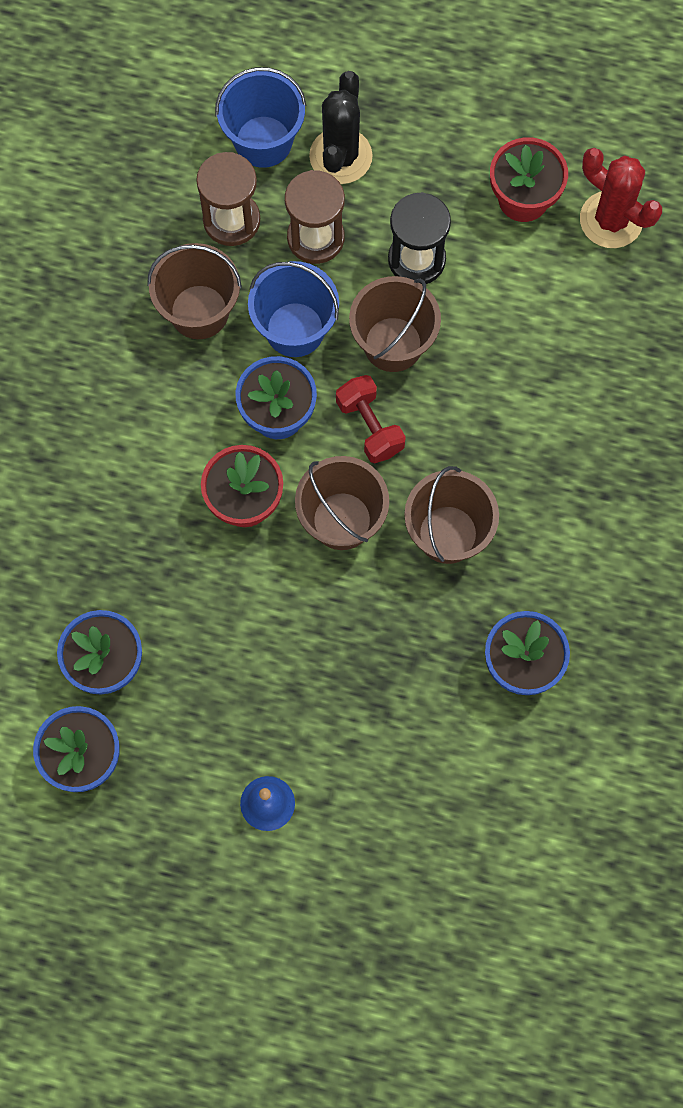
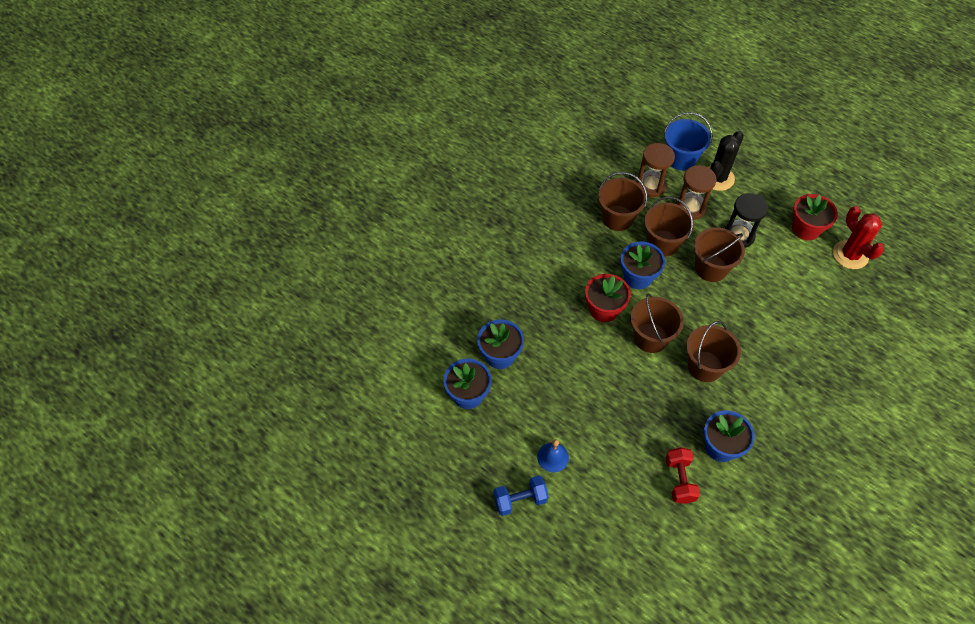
camera: 25 degrees right, 15 degrees down
blue bucket [248,261,339,357] -> brown bucket [644,197,694,257]
red dumbbell [336,375,406,463] -> red dumbbell moved to [665,447,700,504]
none -> blue dumbbell [493,475,549,516]

